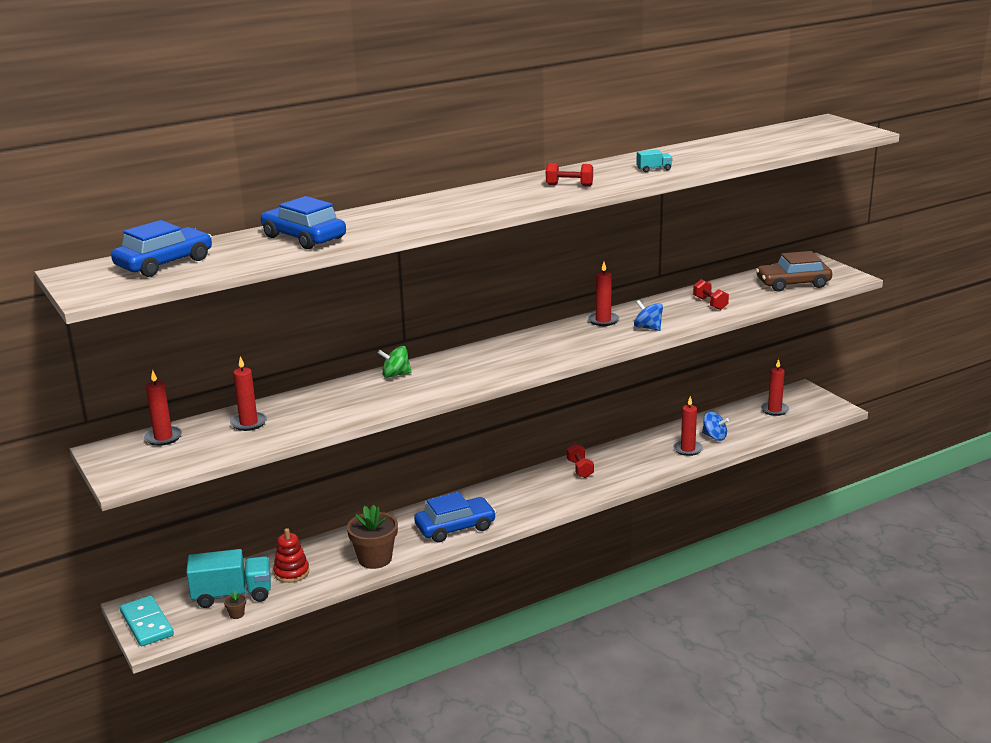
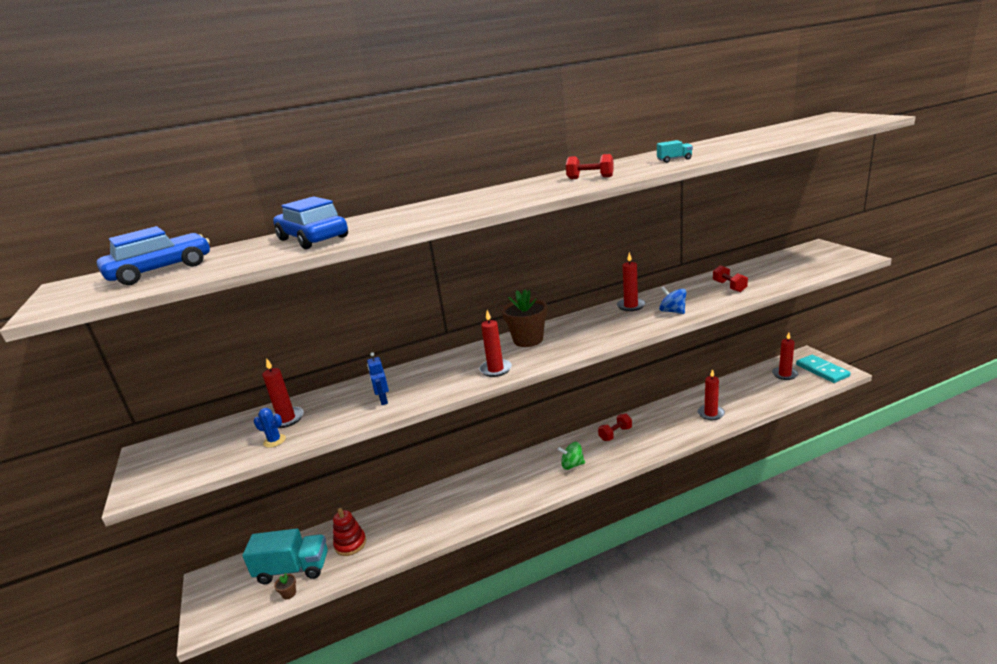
camera: 10 degrees right, 0 degrees up
turquoise domino [120,595,174,646] -> turquoise domino moved to [796,355,851,383]
red candle [144,370,182,446] -> red candle moved to [479,310,512,377]
brown flower pot [347,505,398,569] -> brown flower pot moved to [502,289,547,347]
green spinning top [378,346,412,378] -> green spinning top moved to [557,442,585,470]
blue car [414,492,496,542] -> none
red dumbbell [567,444,594,478] -> red dumbbell turned 60 degrees clockwise [598,414,632,441]
blue spinning top [702,411,729,441] -> none
brown car [756,251,832,292] -> none
none -> blue cactus [254,408,286,448]
none -> blue robot [367,352,389,405]

